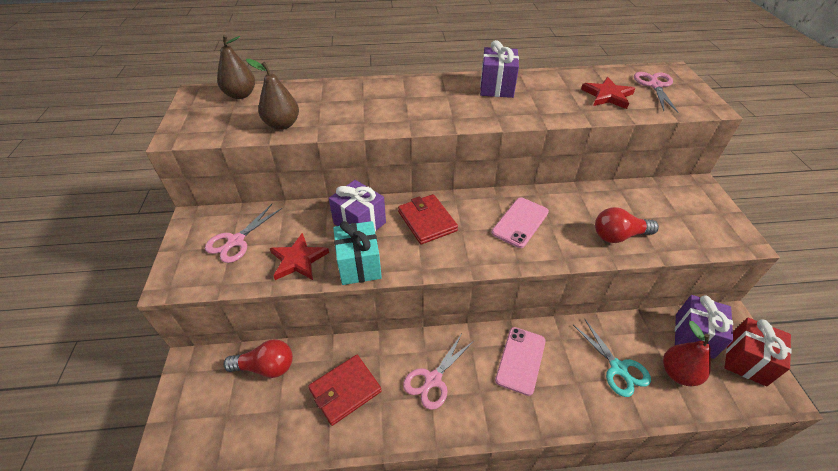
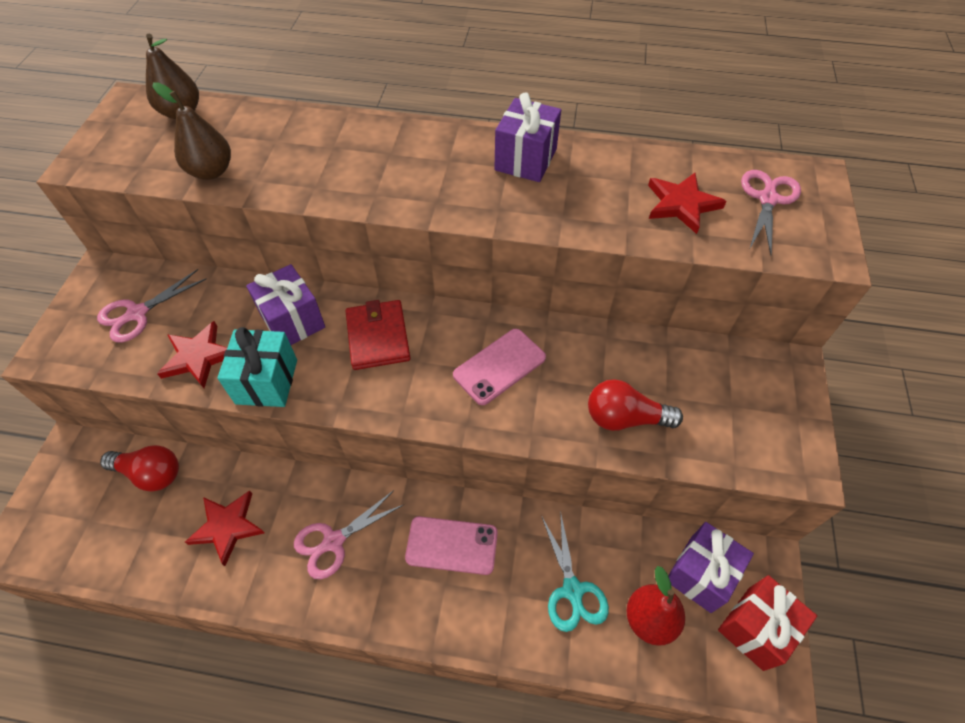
camera: 15 degrees right, 10 degrees up
red wallet [308,355,382,426] -> red star [185,490,265,566]
pink phone [495,327,546,396] -> pink phone turned 60 degrees clockwise [405,516,498,575]

